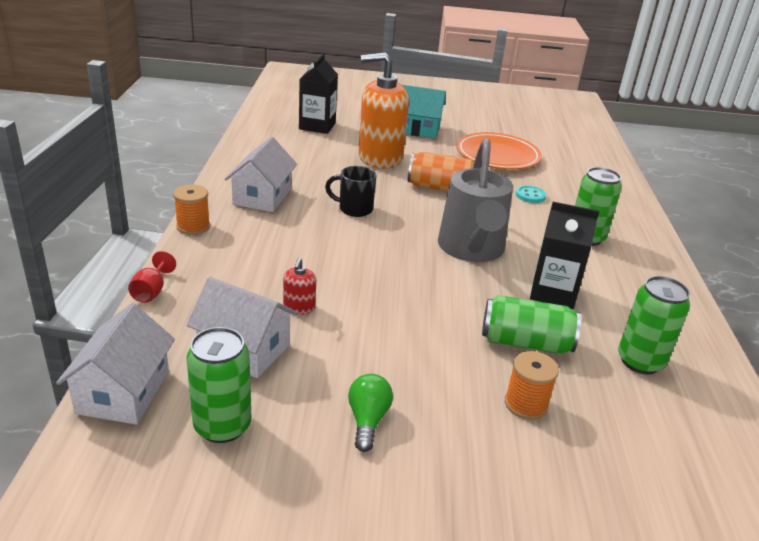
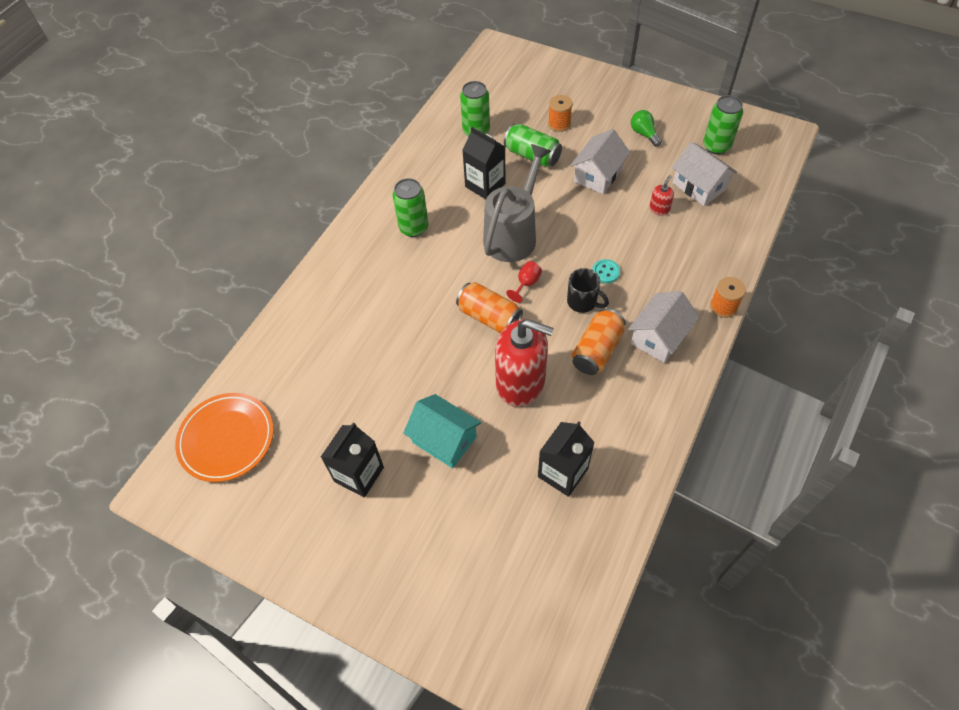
camera: 150 degrees left, 25 degrees up
white house [56,303,175,425] -> white house moved to [570,129,630,194]
red goblet [128,251,176,303] -> red goblet moved to [506,261,542,303]
green light bulb [348,374,393,452] -> green light bulb turned 120 degrees clockwise [631,110,662,146]
orange soap dispenser [358,53,409,169] -> red soap dispenser [495,319,554,407]
orange plate [456,132,542,170] -> orange plate moved to [175,393,274,482]
turquoise button [516,185,546,203] -> turquoise button moved to [592,259,620,284]
none -> black carton [321,422,384,498]
none -> orange can [572,308,626,375]

